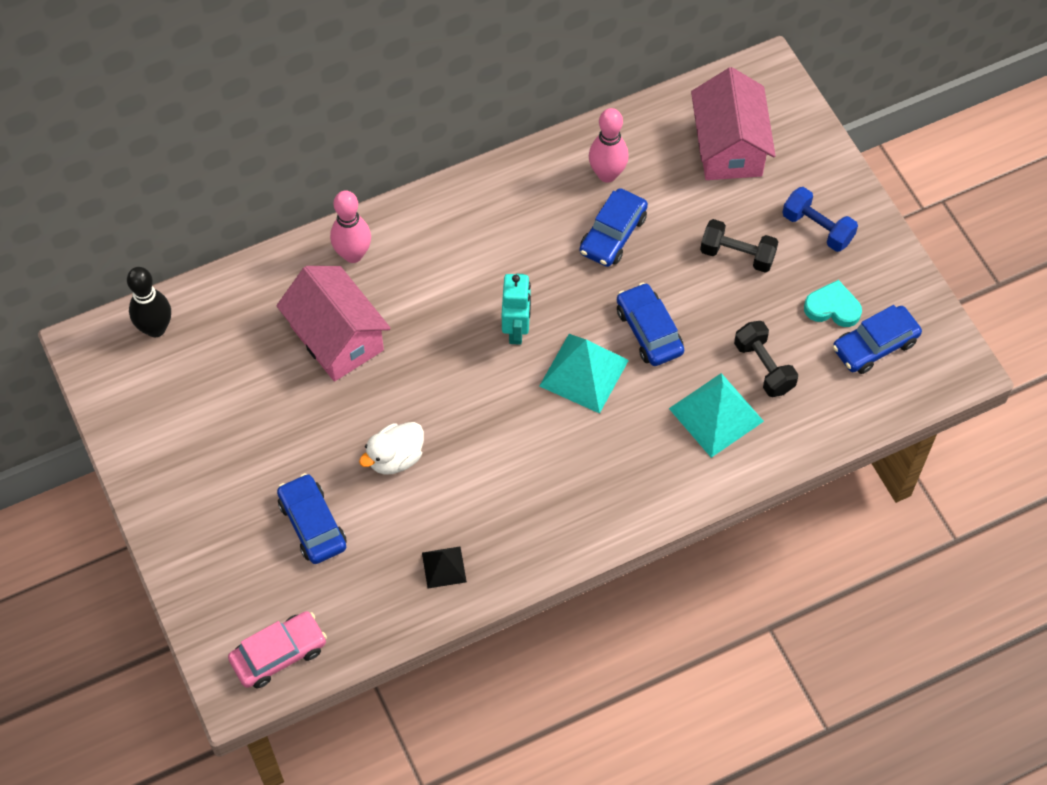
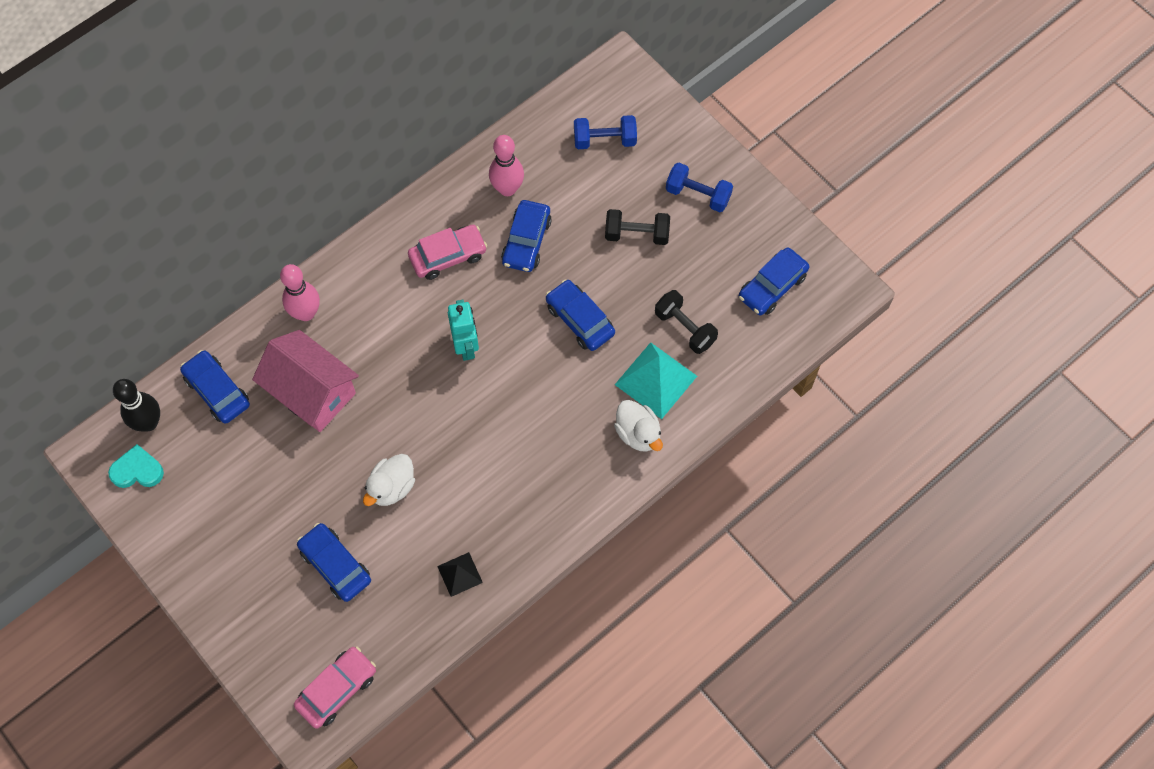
camera: 15 degrees left, 5 degrees up
turquoise pyramid [539,334,629,414] -> none
pink house [691,67,776,180] -> blue dumbbell [574,115,637,149]
turquoise heart [804,280,862,327] -> turquoise heart moved to [108,444,164,488]
none -> blue car [180,350,250,424]
none -> pink car [408,225,487,280]
none -> white duck [614,400,663,451]

